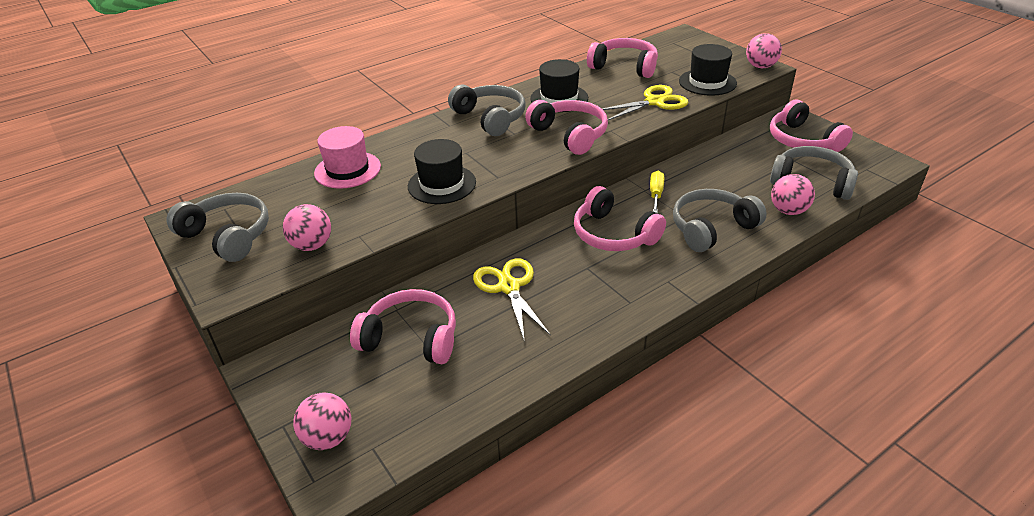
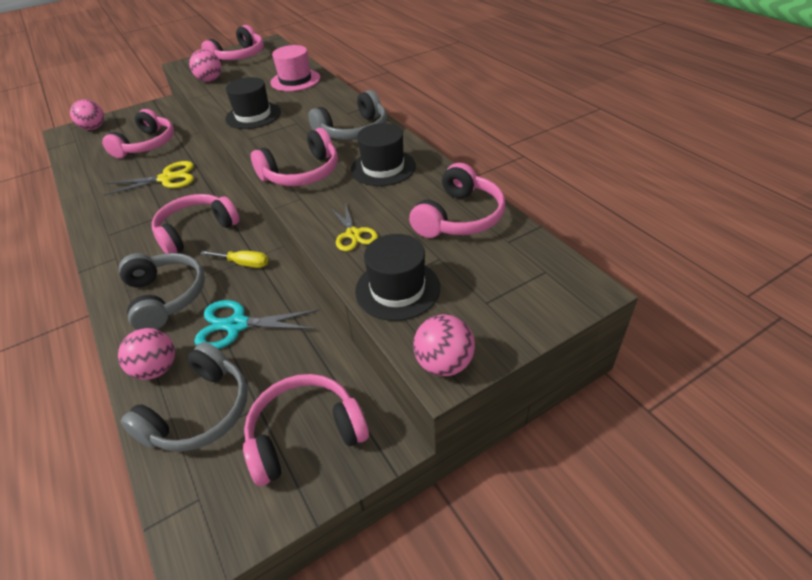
camera: 95 degrees right, 5 degrees up
grey headphones [167,193,269,262] -> pink headphones [201,25,264,61]
yellow scissors [602,85,688,120] -> yellow scissors [330,203,378,251], size x0.66
none -> turquoise scissors [194,300,320,349]

